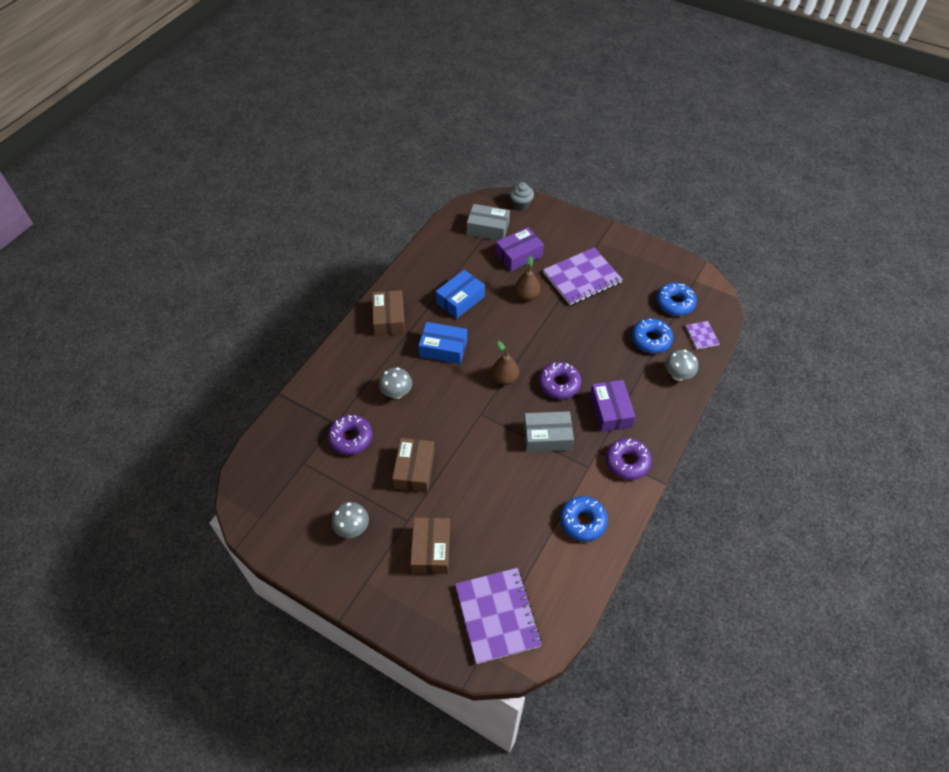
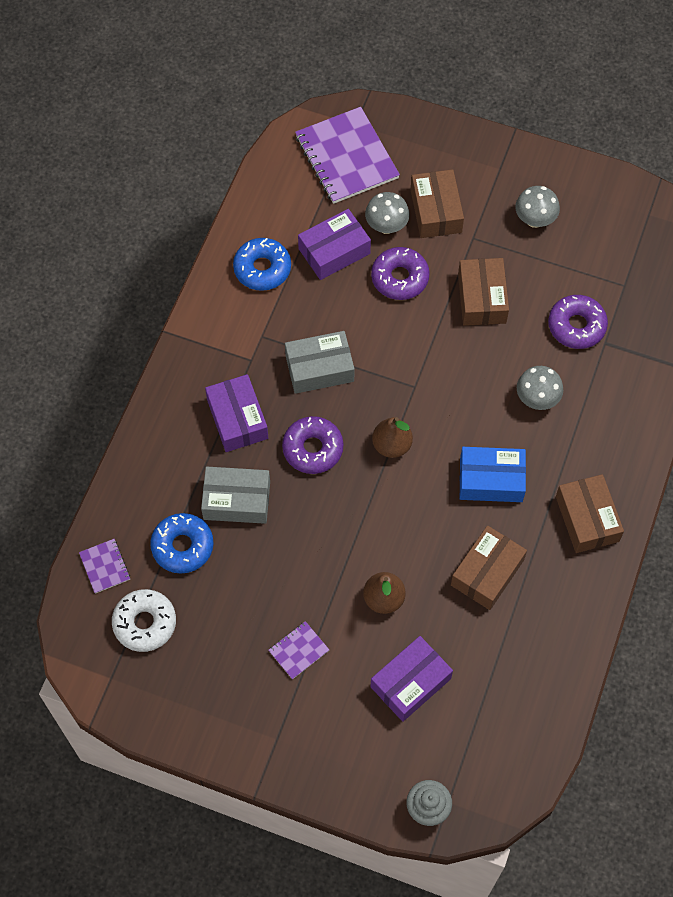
camera: 170 degrees right, 10 degrees up
blue box [436,270,485,319] -> brown box [451,525,527,610]
grey box [467,204,510,240] -> grey box moved to [201,467,270,524]
purple notebook [543,247,623,305] -> purple notebook [268,621,329,680], size x0.46
purple donut [606,438,652,480] -> purple donut moved to [371,247,430,300]
blue donut [656,283,697,316] -> white donut [112,589,176,652]
grey mushroom [665,350,698,381] -> grey mushroom moved to [365,192,410,234]
none -> purple box [298,209,371,280]

